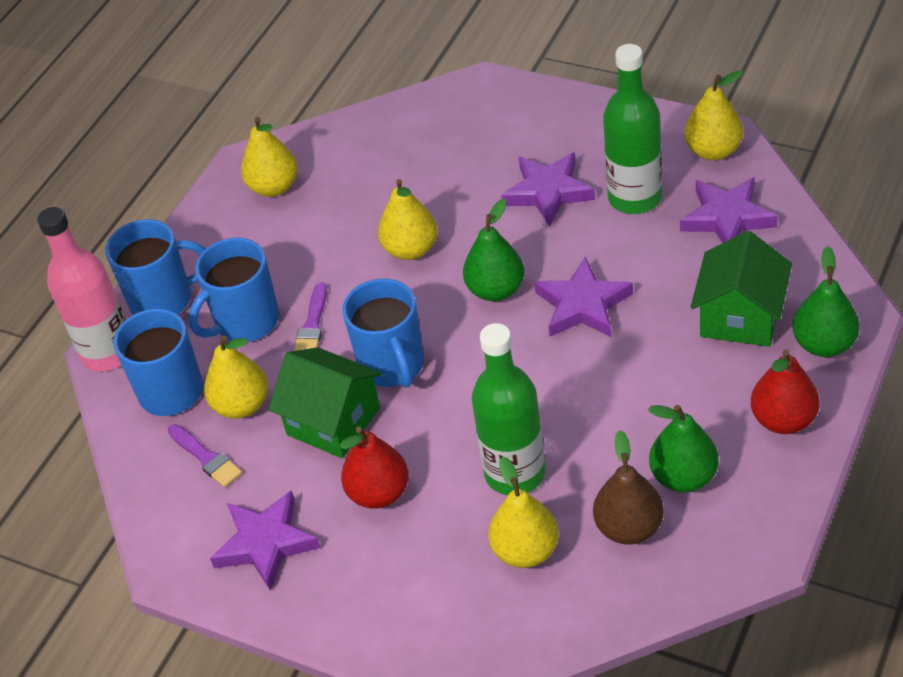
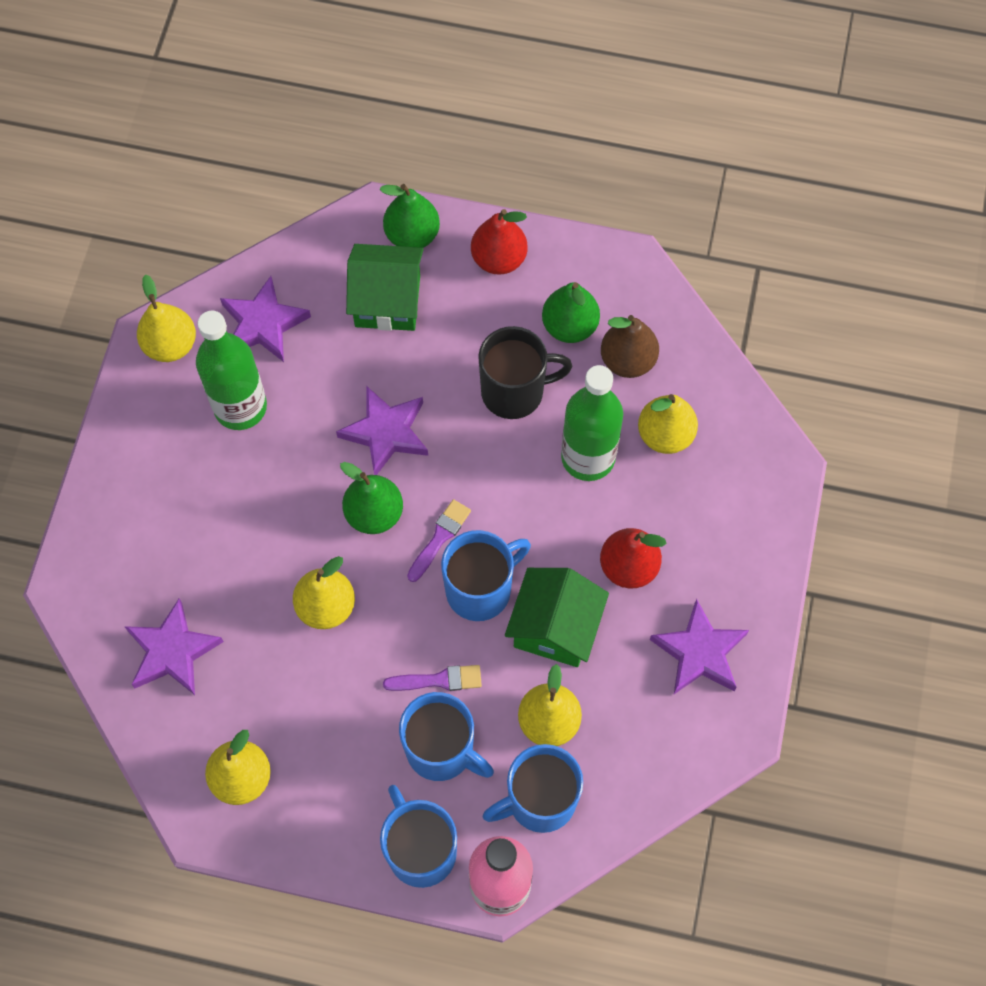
camera: 110 degrees left, 20 degrees up
purple brush [168,424,242,487] -> purple brush moved to [407,499,471,582]
purple star [501,152,595,227] -> purple star moved to [124,598,224,695]
none -> black mug [478,326,572,419]

